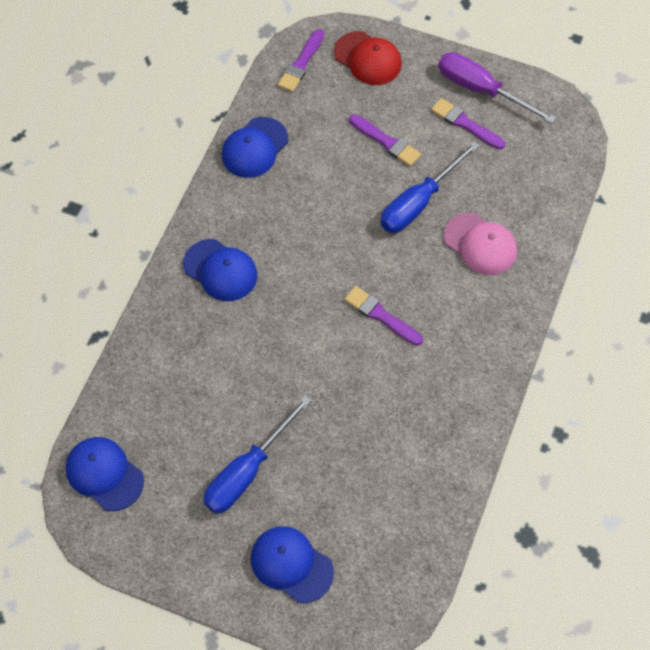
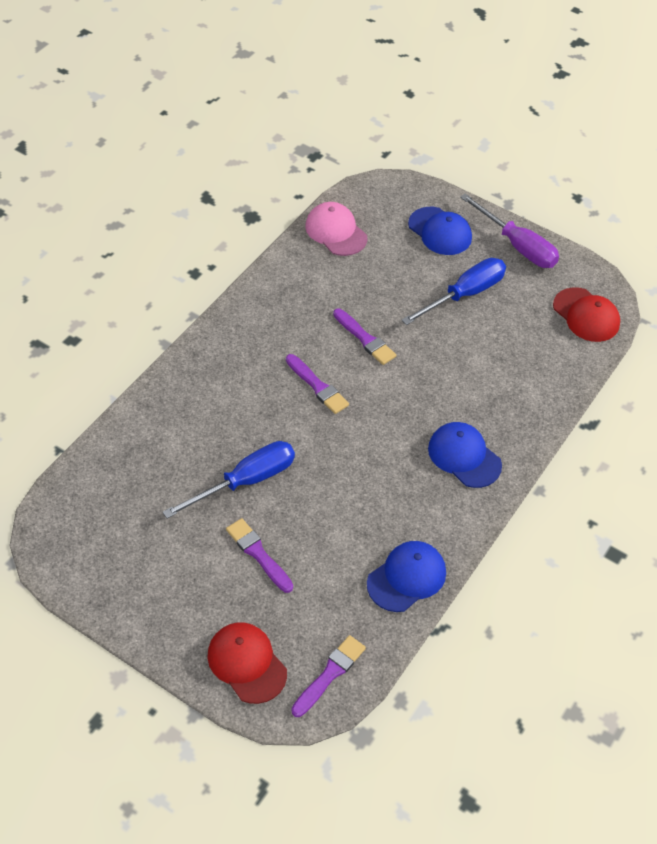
camera: 170 degrees left, 10 degrees down
blue cap [66,437,144,511] -> red cap [553,287,620,342]
purple brush [431,98,505,150] -> purple brush moved to [333,309,396,365]
purple screwdriver [439,52,556,123] -> purple screwdriver moved to [460,194,559,268]
pink cap [444,213,517,275] -> pink cap moved to [305,202,367,256]

